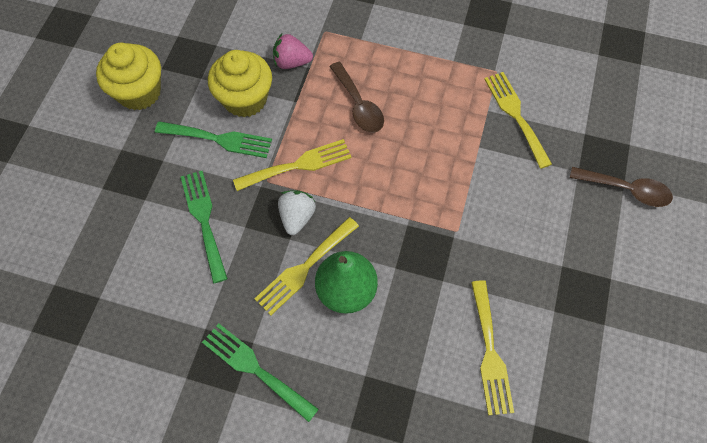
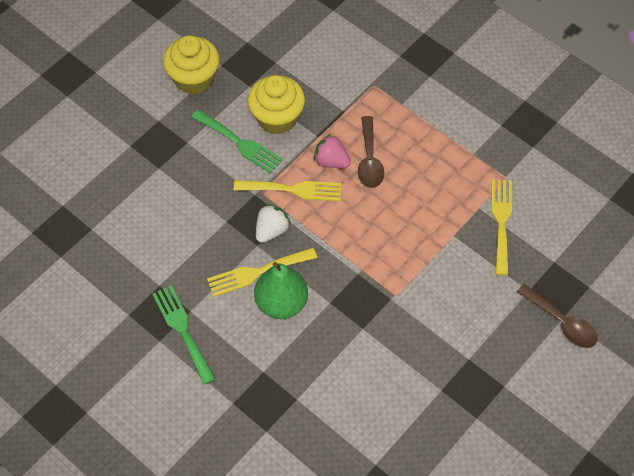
camera: 25 degrees right, 5 degrees down
green fork [181,171,228,283] -> none
pink strawberry [273,34,313,69] -> pink strawberry moved to [313,134,351,168]
yellow fork [471,280,514,415] -> none

